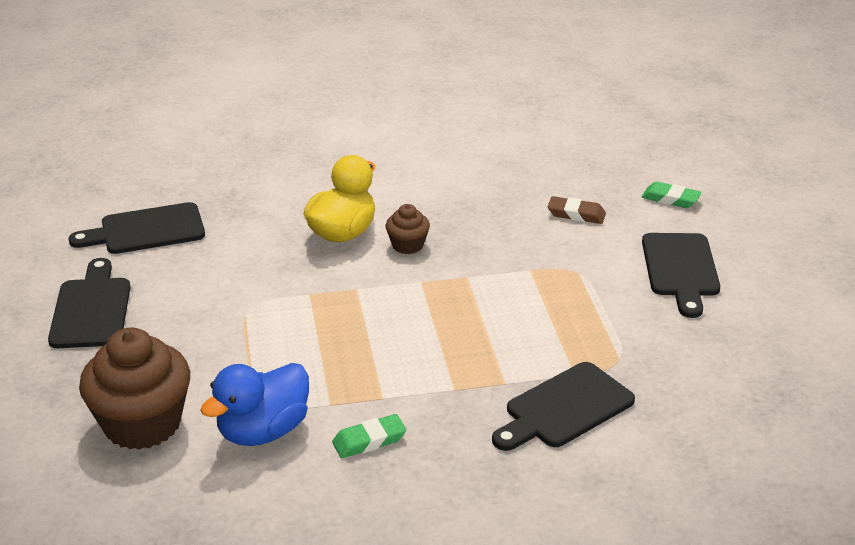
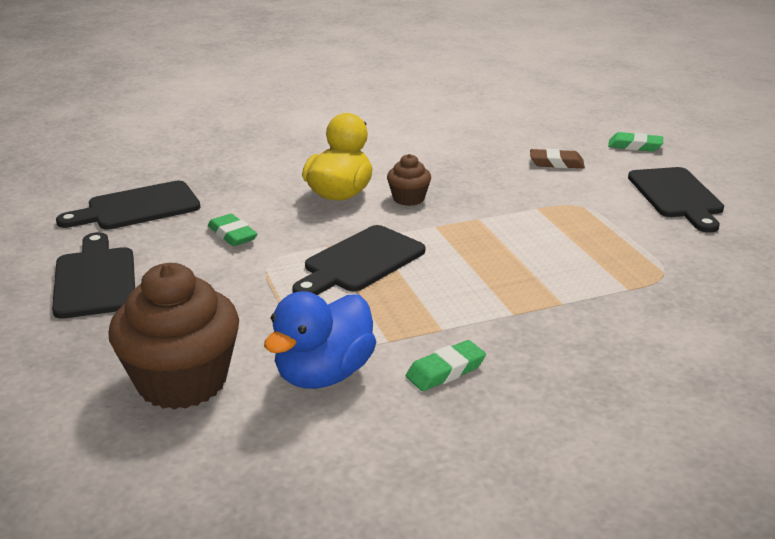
camera: 10 degrees left, 5 degrees down
black cutting board [492,362,635,451] -> black cutting board moved to [292,225,425,295]
none -> green eraser [208,214,257,246]

